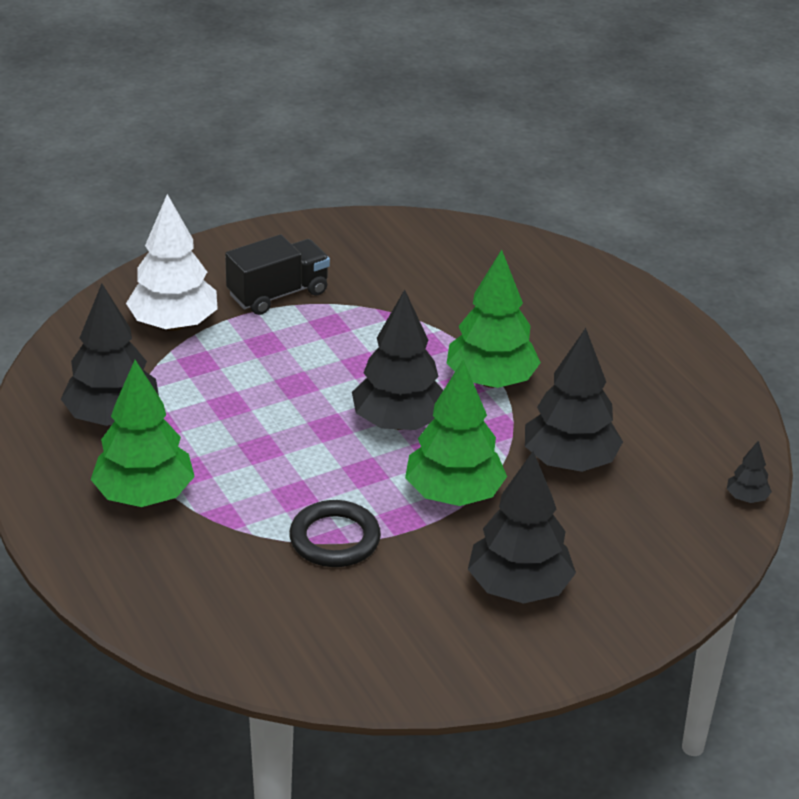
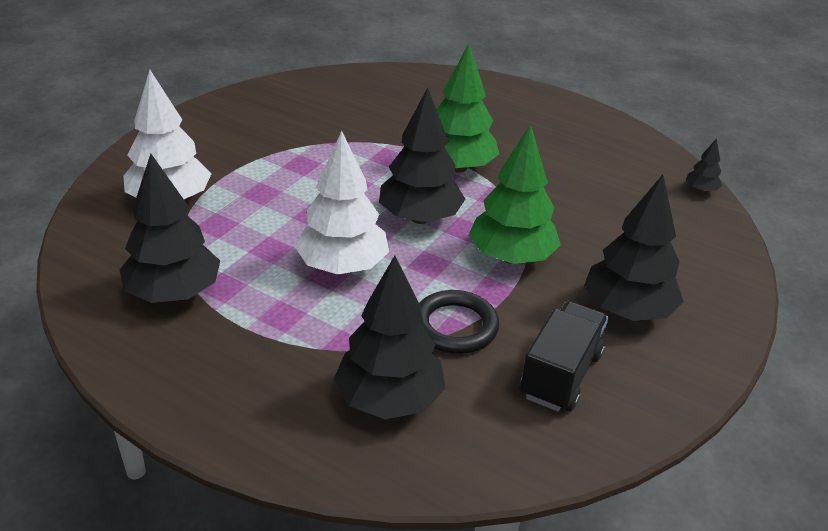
camera: 30 degrees left, 0 degrees up
green tree [91,360,195,507] -> none
black truck [225,235,330,315] -> black truck moved to [520,301,608,411]
black tree [525,328,623,472] -> black tree moved to [334,255,446,419]
none -> white tree [295,131,389,275]

